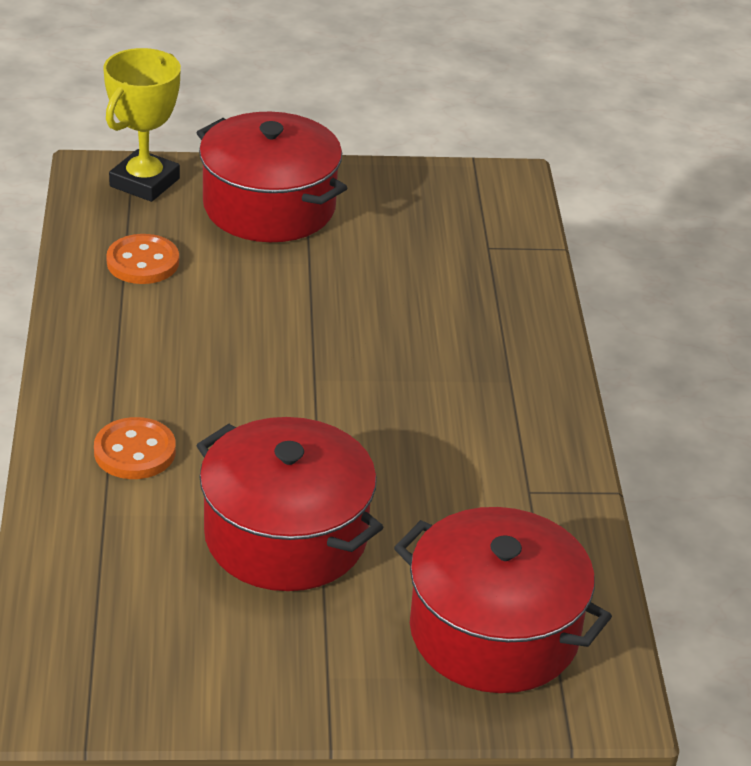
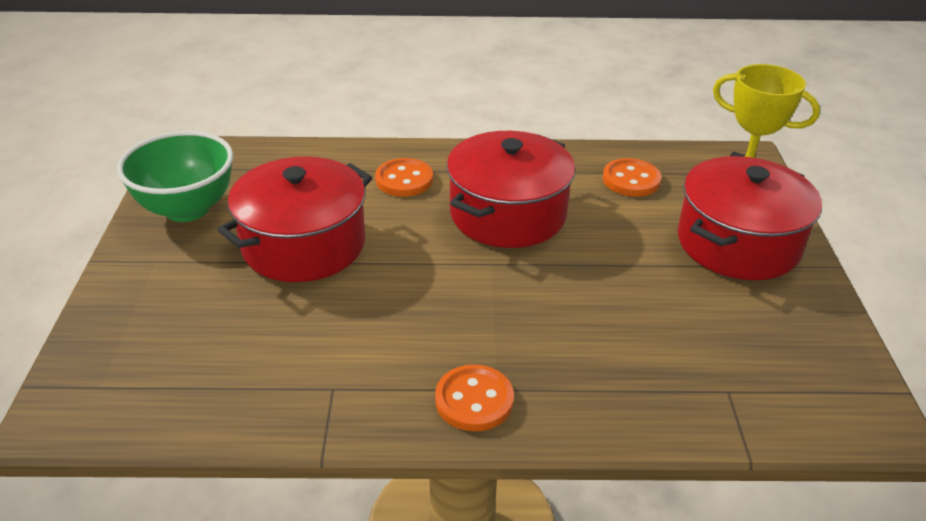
camera: 95 degrees right, 0 degrees up
red pot [394,507,612,693] -> red pot moved to [447,131,575,248]
none -> green bowl [117,131,233,222]
none -> orange button [435,365,514,432]

